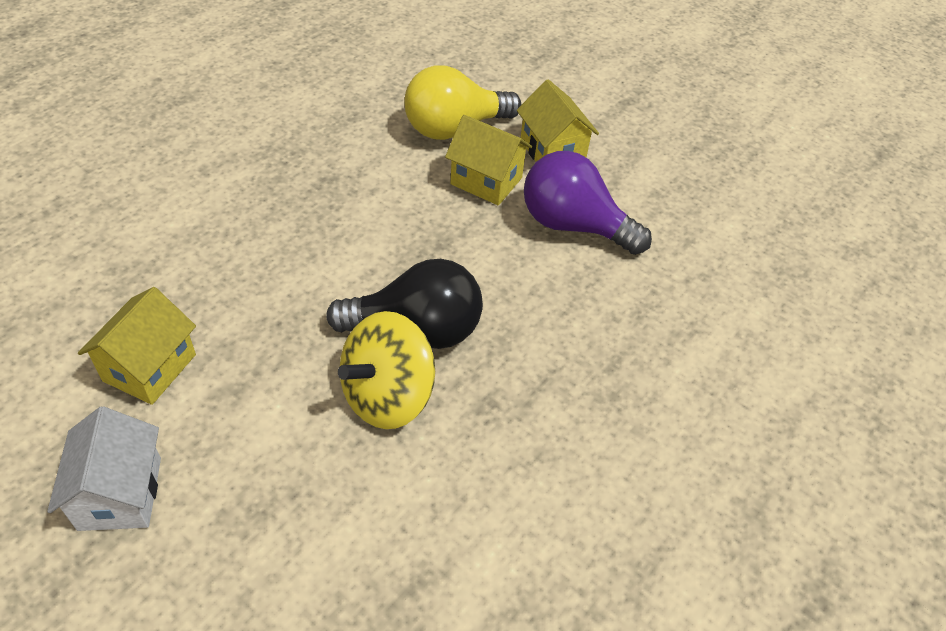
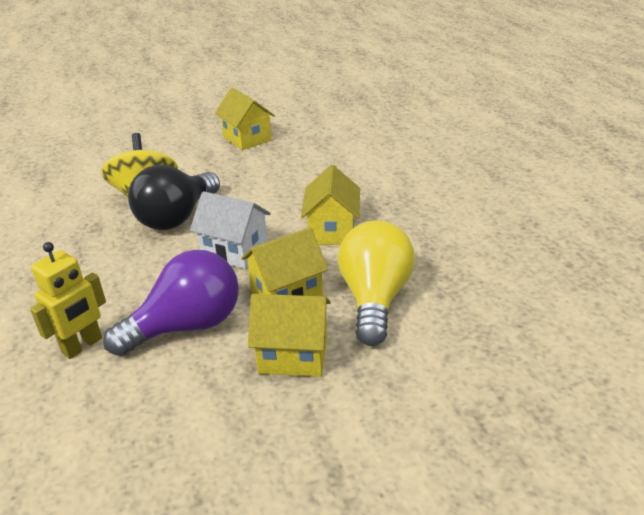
camera: 125 degrees right, 15 degrees down
white house [47,406,161,531] -> white house moved to [190,191,271,269]
none -> yellow robot [30,242,106,359]
none -> yellow house [301,165,360,245]

